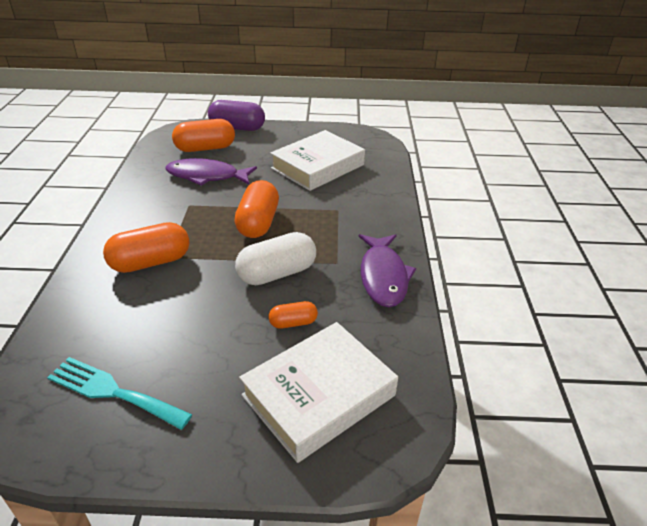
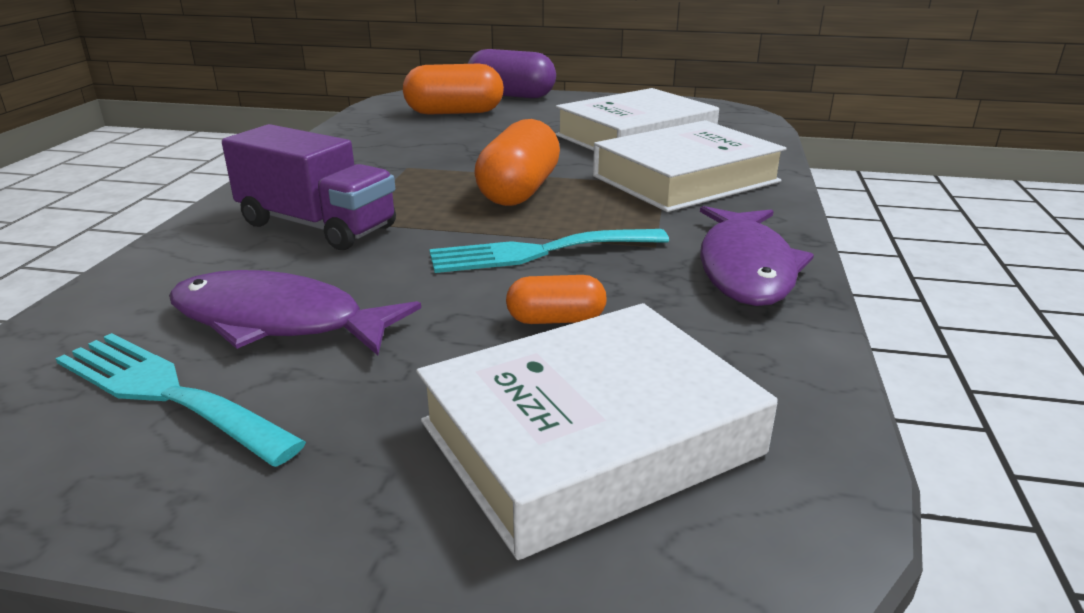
camera: 10 degrees right, 10 degrees down
orange capsule [103,222,190,273] -> purple truck [222,124,396,250]
purple fish [166,158,257,186] -> purple fish moved to [169,270,421,355]
white capsule [235,232,316,285] -> turquoise fork [430,229,669,273]
none -> white book [593,120,787,212]

